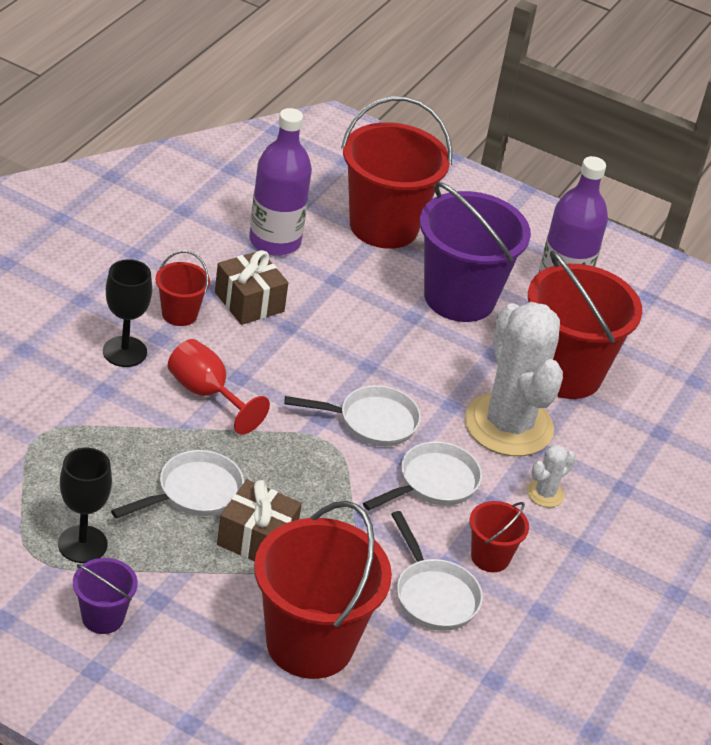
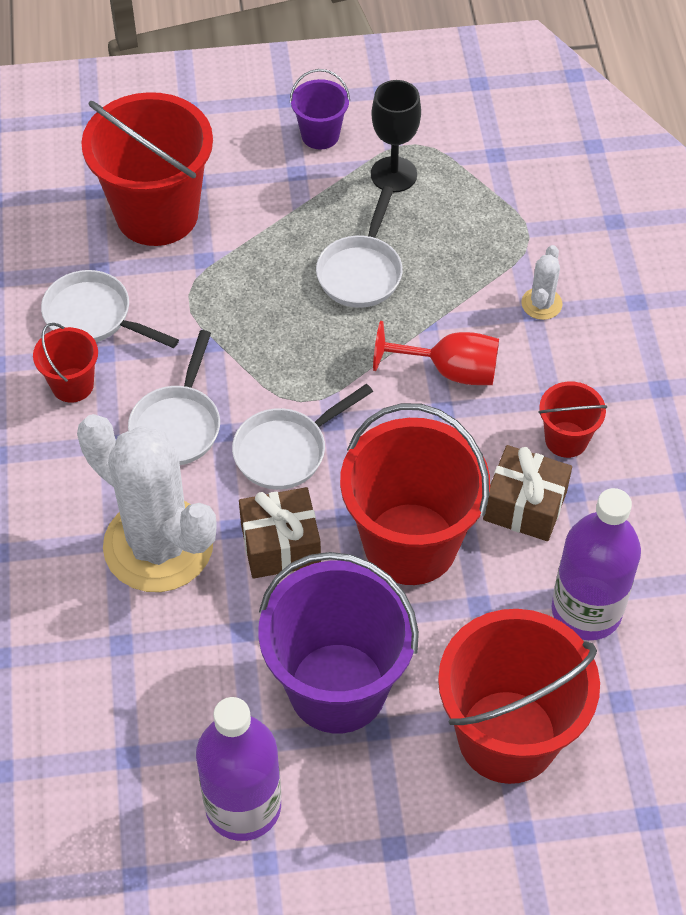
camera: 150 degrees right, 15 degrees up
black goblet [103,259,152,367] -> none
brown gift [217,480,302,561] -> brown gift moved to [239,487,321,579]
white cactus [527,444,576,507] -> white cactus moved to [521,245,563,320]
red bucket [528,250,642,399] -> red bucket moved to [340,403,490,585]

